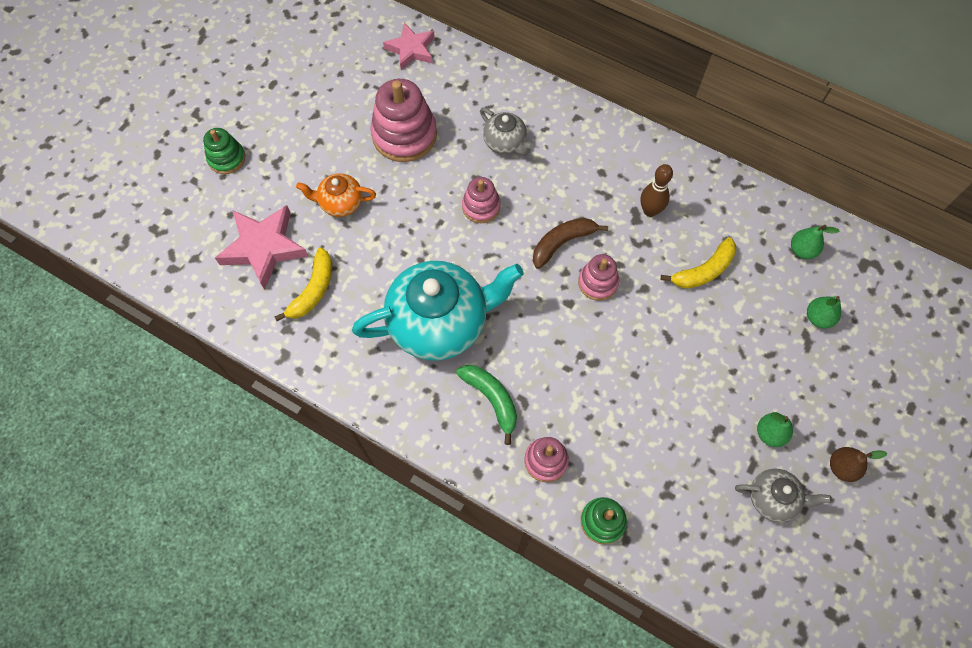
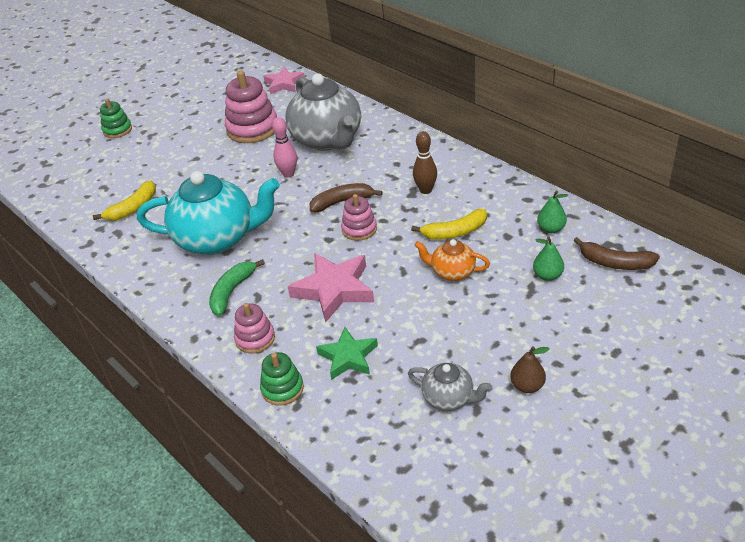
camera: 20 degrees right, 25 degrees down
pink star [215,205,309,290] -> pink star moved to [288,253,374,323]
orange teapot [296,173,376,217] -> orange teapot moved to [415,239,490,281]
green banana [456,365,517,445] -> green banana turned 135 degrees counterclockwise [209,259,265,316]
pink stacking toy [462,177,501,223] -> pink bowling pin [272,117,297,178]
grey teapot [480,108,534,155] -> grey teapot [285,73,361,151], size x2.08
green pear [757,412,793,447] -> none
none -> green star [316,327,378,380]
none -> brown banana [574,237,660,270]

